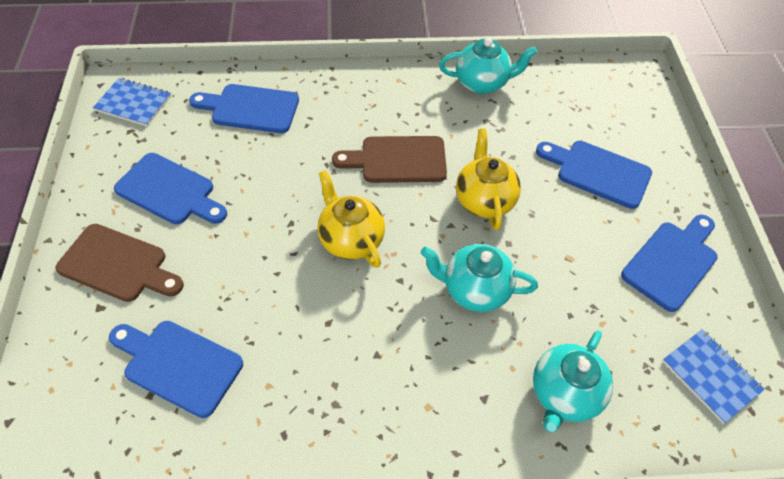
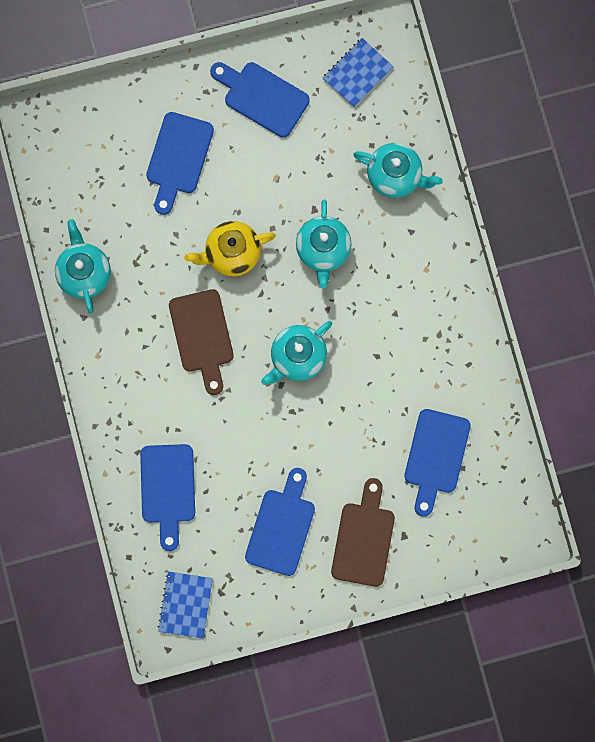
camera: 100 degrees left, 25 degrees up
yellow teapot [318,170,385,268] -> turquoise teapot [261,321,332,385]

